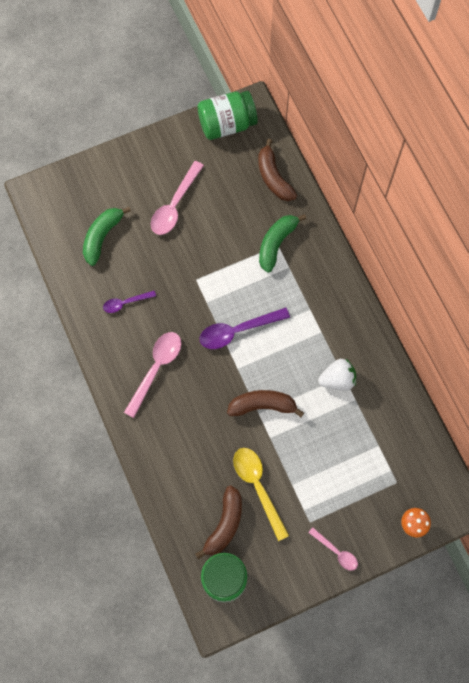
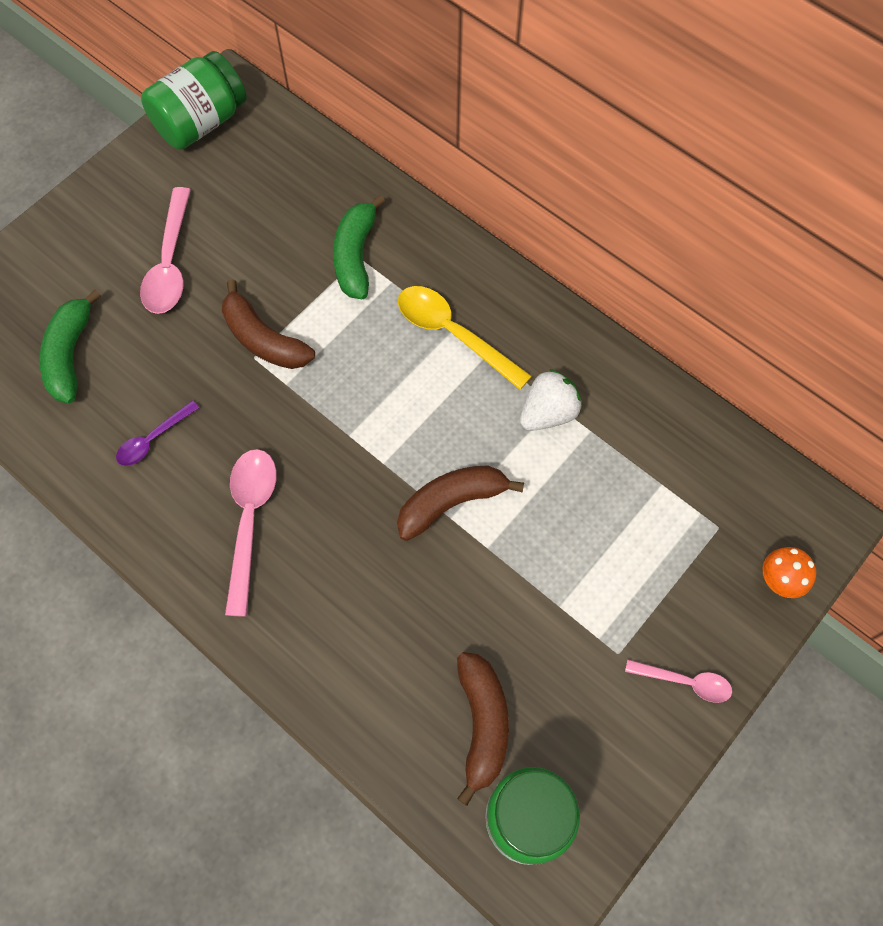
camera: 25 degrees left, 5 degrees down
purple spoon [199,307,290,349] -> none
yellow spoon [233,448,289,541] -> yellow spoon moved to [398,286,532,390]
brown banana [258,139,297,201] -> brown banana moved to [222,279,315,369]

